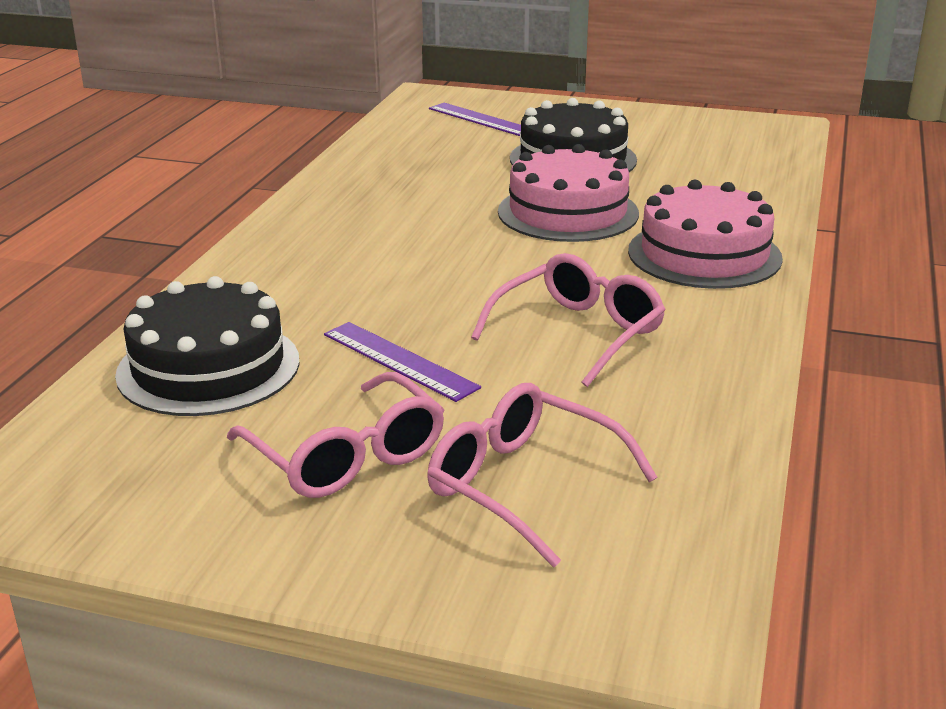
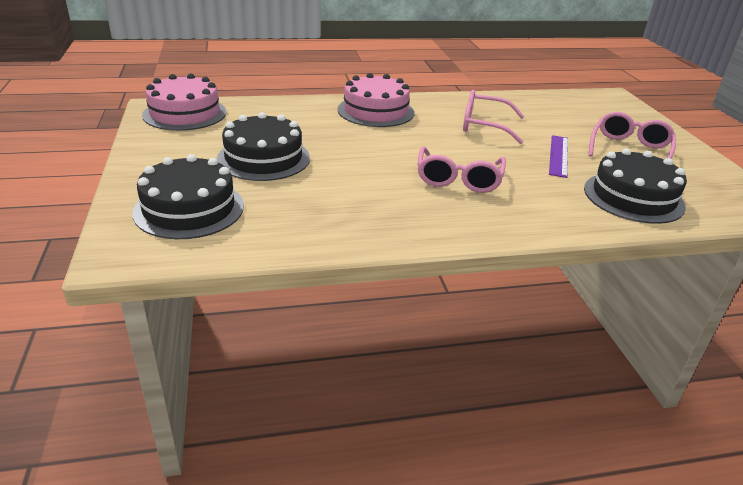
camera: 120 degrees left, 5 degrees up
pink glasses [427,383,657,567] -> pink glasses moved to [417,146,506,193]
purple ruler [429,103,521,136] -> black cake [132,154,244,239]
pink cake [498,144,639,242] -> pink cake moved to [142,74,226,131]

